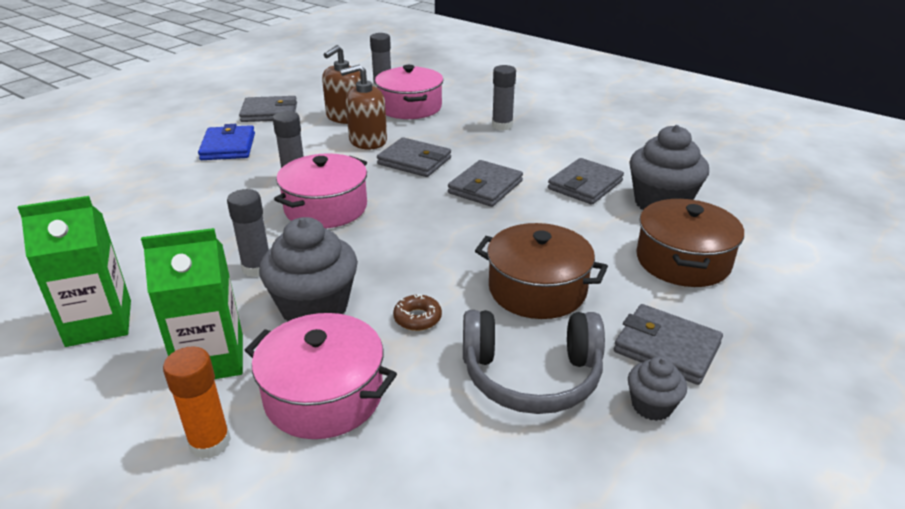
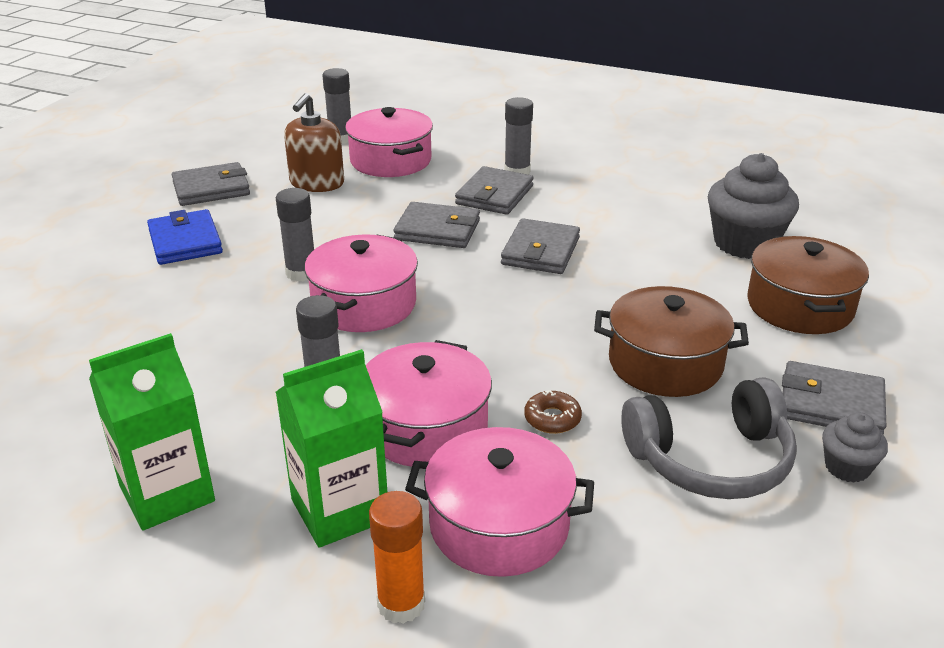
camera: 15 degrees left, 0 degrees up
grey cupcake [259,217,358,321] -> pink pot [366,340,492,467]
brown soap dispenser [340,64,387,149] -> none
grey wallet [548,158,624,204] -> grey wallet moved to [455,166,534,215]

